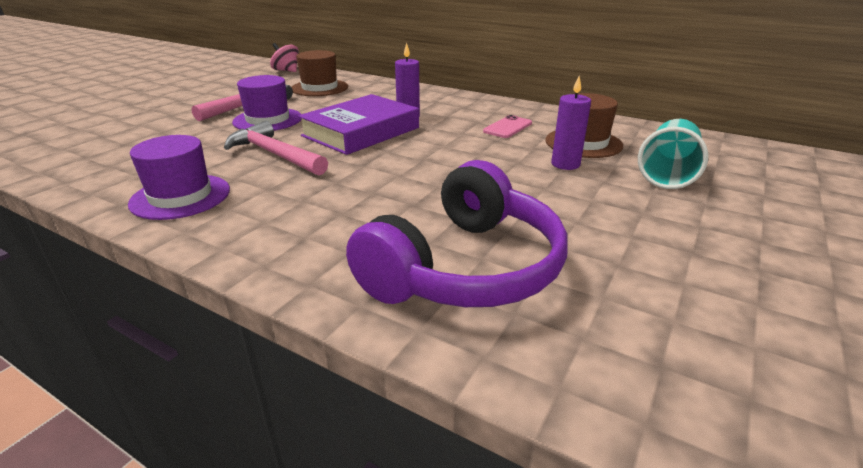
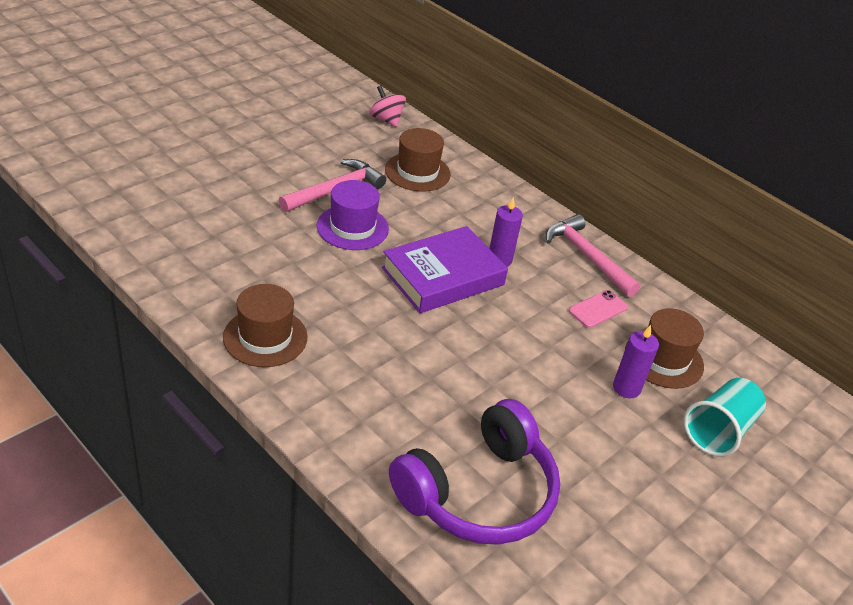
camera: 10 degrees right, 10 degrees up
purple hat [128,135,230,220] -> brown hat [223,284,307,367]
pink hammer [224,121,328,175] -> pink hammer moved to [546,214,640,297]

